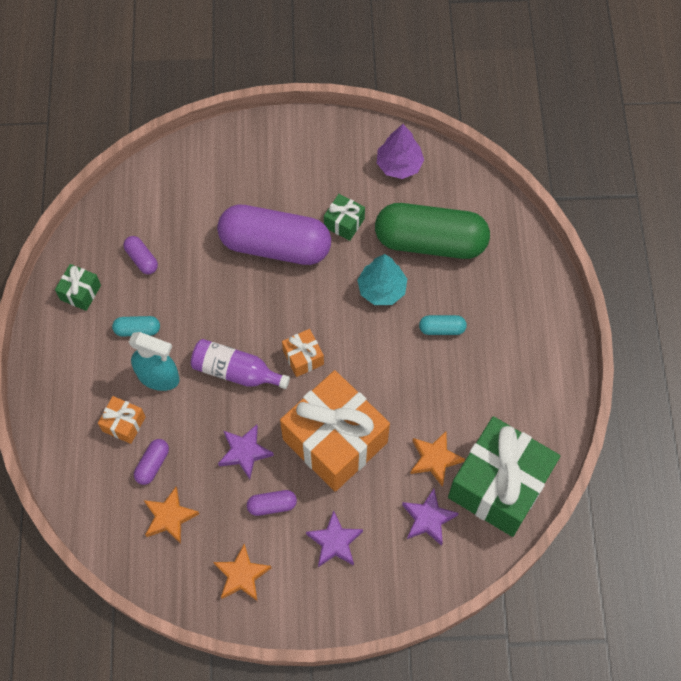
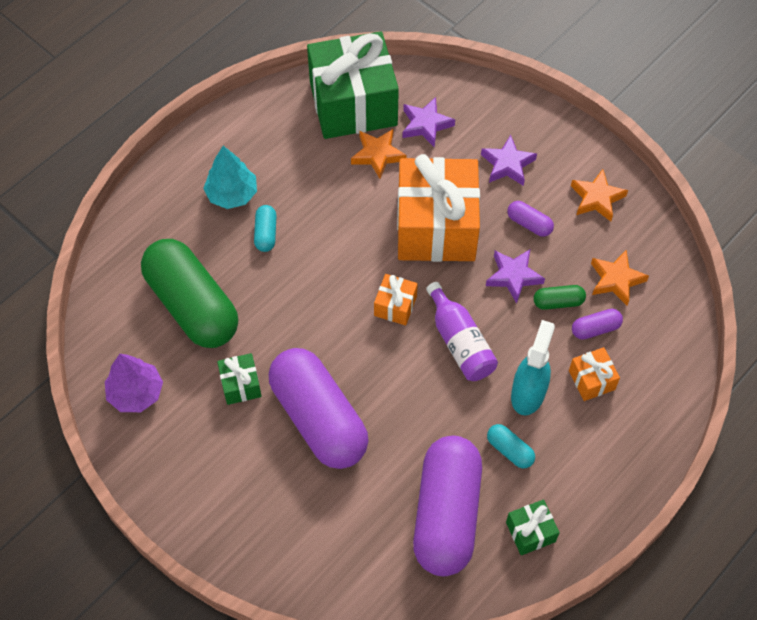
camera: 135 degrees left, 5 degrees down
purple capsule [123,236,158,274] -> purple capsule [413,436,482,576], size x2.48
turquoise spray bottle [129,332,180,391] -> turquoise spray bottle turned 45 degrees clockwise [511,320,555,415]
turquoise tree [357,254,407,305] -> turquoise tree moved to [203,146,257,209]
turquoise capsule [419,315,467,335] -> turquoise capsule turned 45 degrees clockwise [254,205,276,252]
none -> green capsule [534,285,586,310]

